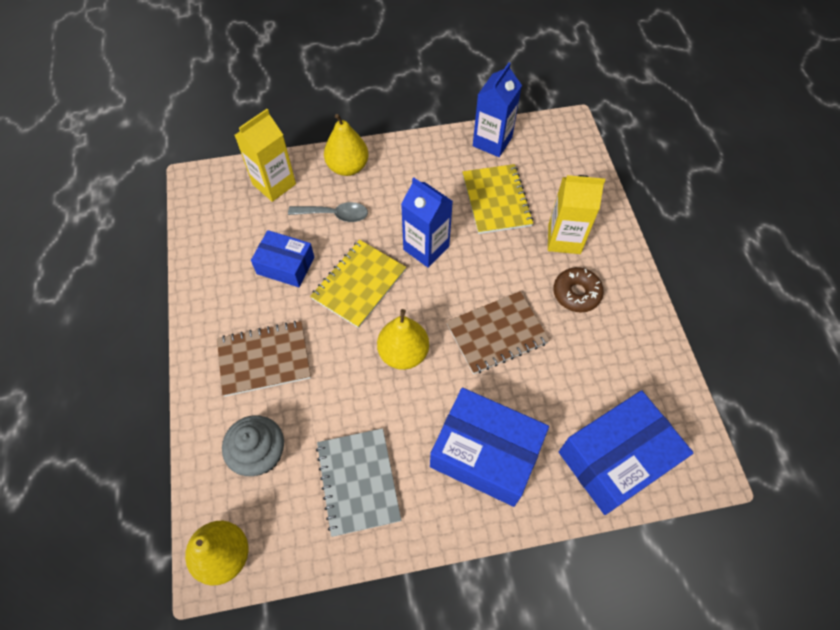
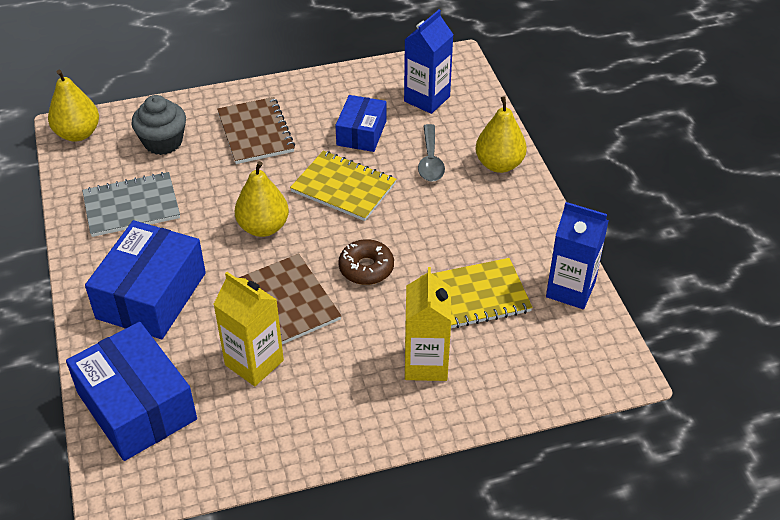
camera: 85 degrees right, 15 degrees down
yellow carton [235,109,296,202] -> yellow carton moved to [213,272,284,386]
blue carton [401,177,453,268] -> blue carton moved to [404,10,453,114]
brown donut [553,267,604,313] -> brown donut moved to [339,239,394,285]

